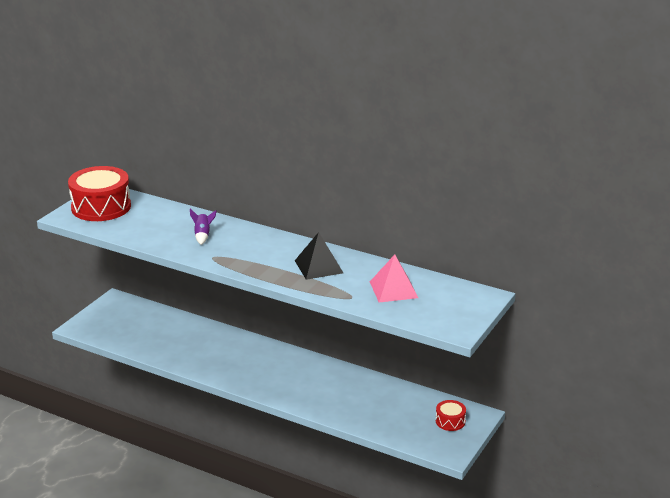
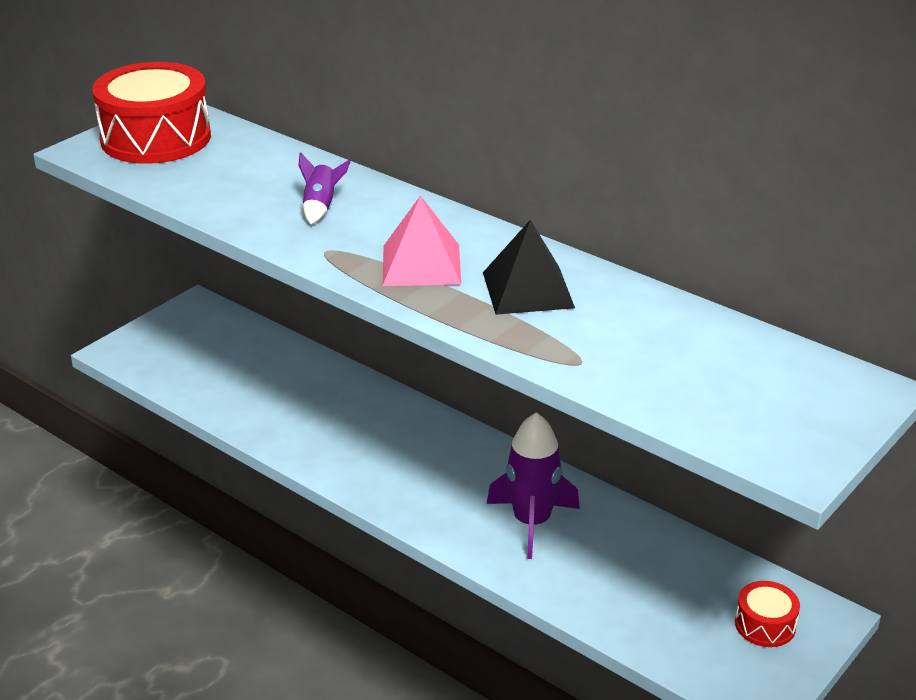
camera: 10 degrees right, 5 degrees up
pink pyramid [370,254,418,303] -> pink pyramid moved to [383,195,461,286]
none -> purple rocket [487,412,580,559]

